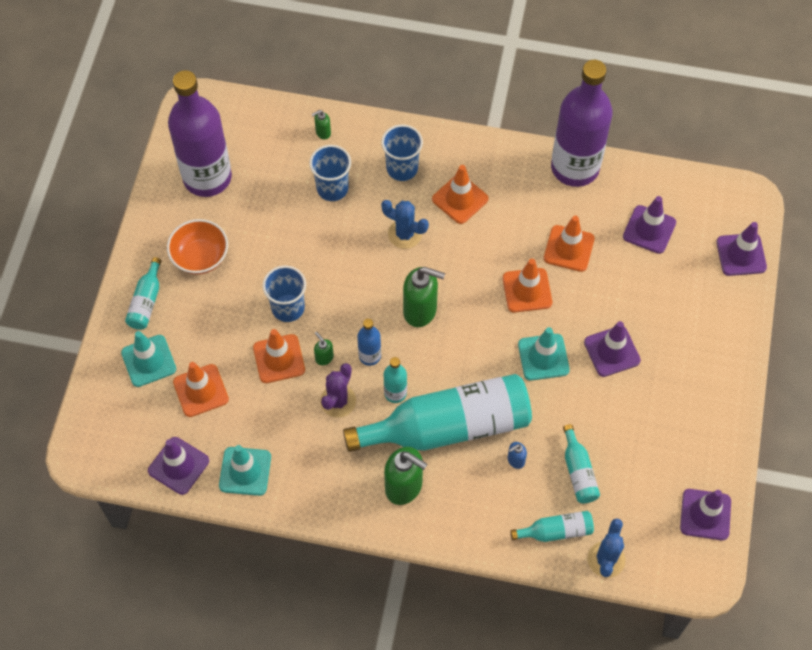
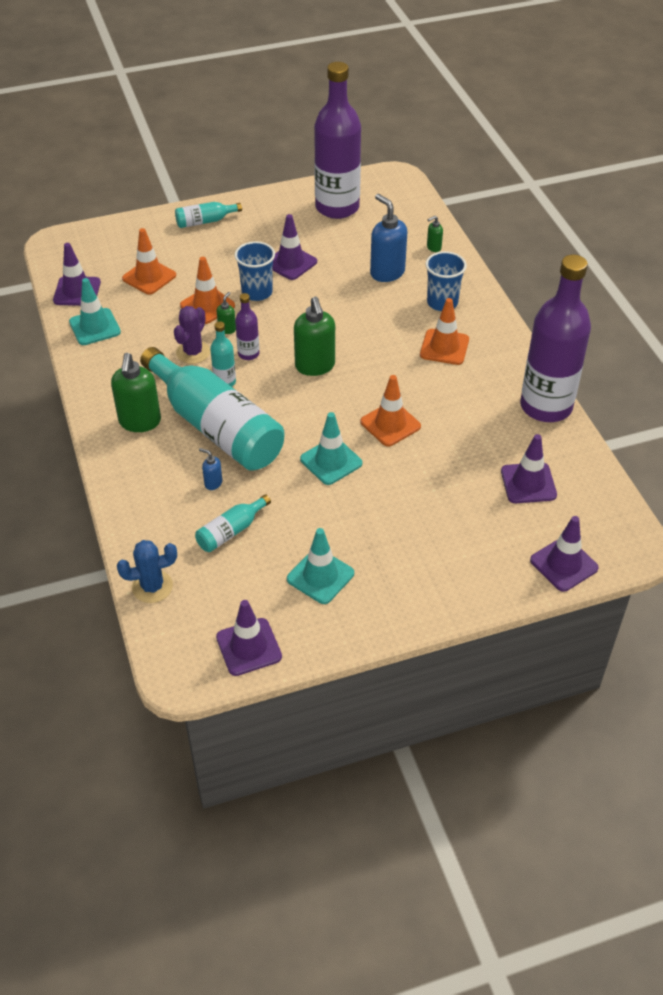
camera: 60 degrees right, 15 degrees down
turquoise traffic cone [121,331,176,387] -> turquoise traffic cone moved to [287,528,354,604]
orange bowl [167,219,228,275] -> none
blue cup [309,145,351,201] -> blue soap dispenser [370,194,407,282]
green soap dispenser [312,110,331,139] -> green soap dispenser turned 60 degrees counterclockwise [427,216,443,252]
purple cactus [320,363,356,418] -> purple cactus turned 60 degrees counterclockwise [174,306,210,364]
blue bottle [357,319,381,366] -> purple bottle [235,293,260,360]
blue cactus [381,200,429,249] -> none
turquoise bottle [510,511,594,542] -> none
orange traffic cone [544,216,595,272] -> none
purple traffic cone [584,321,641,377] -> purple traffic cone moved to [272,214,317,280]

